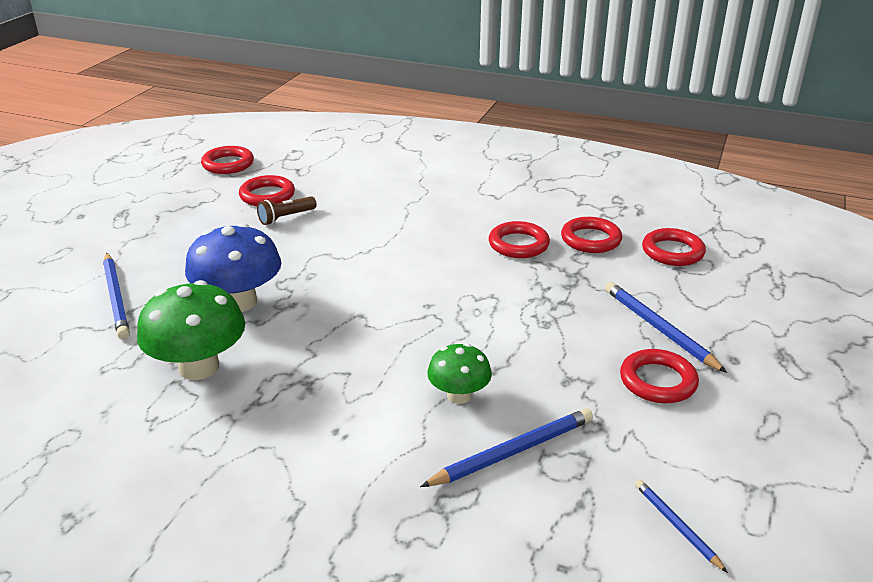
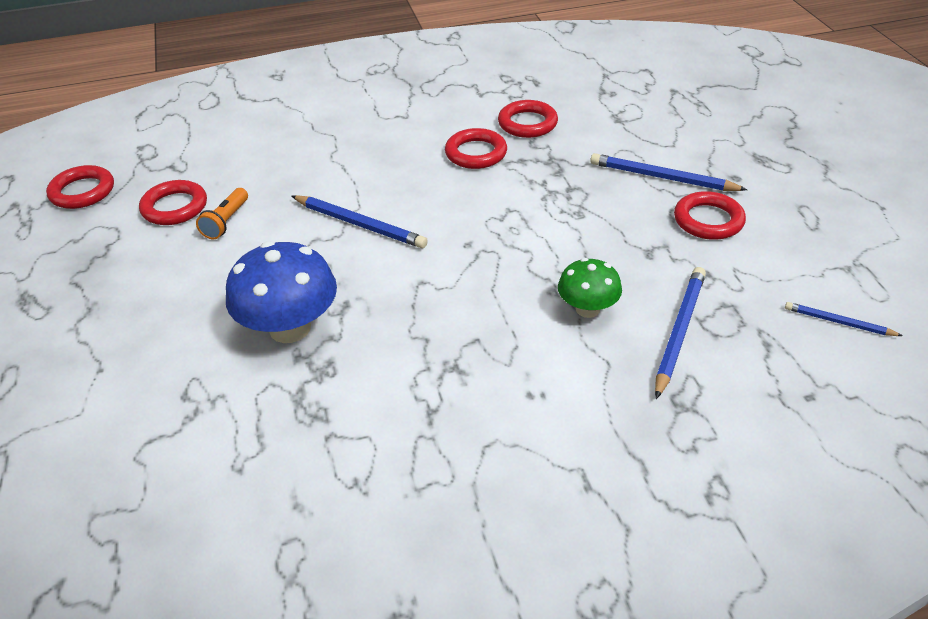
camera: 35 degrees left, 10 degrees up
blue pencil [103,253,130,339] -> blue pencil moved to [292,195,428,248]
green mushroom [137,280,245,380] -> none
brown flashlight [257,196,317,225] -> orange flashlight [196,188,248,239]
red ring [642,228,706,266] -> none

